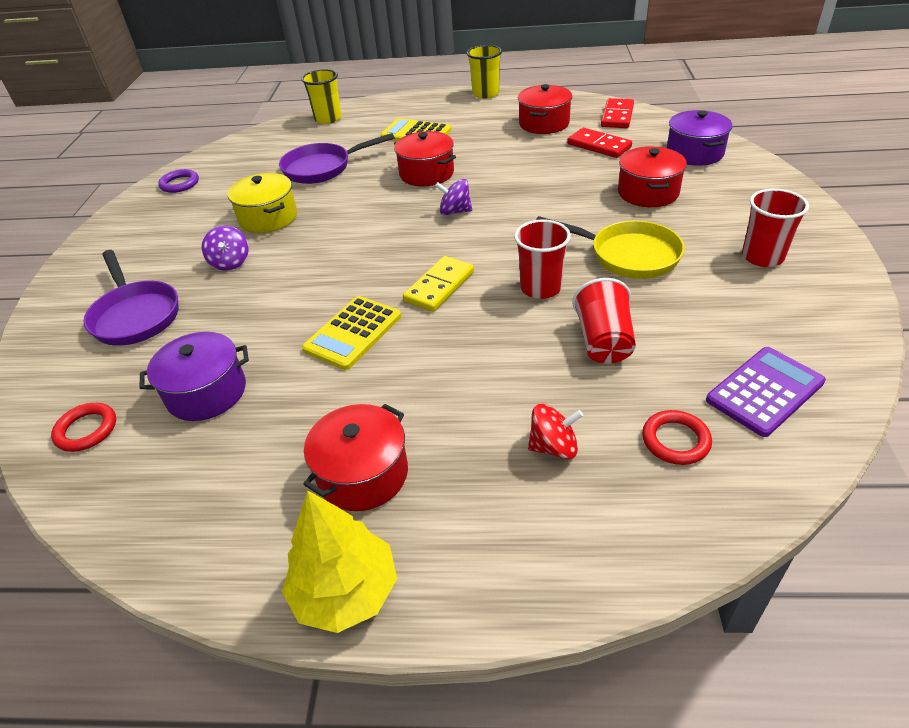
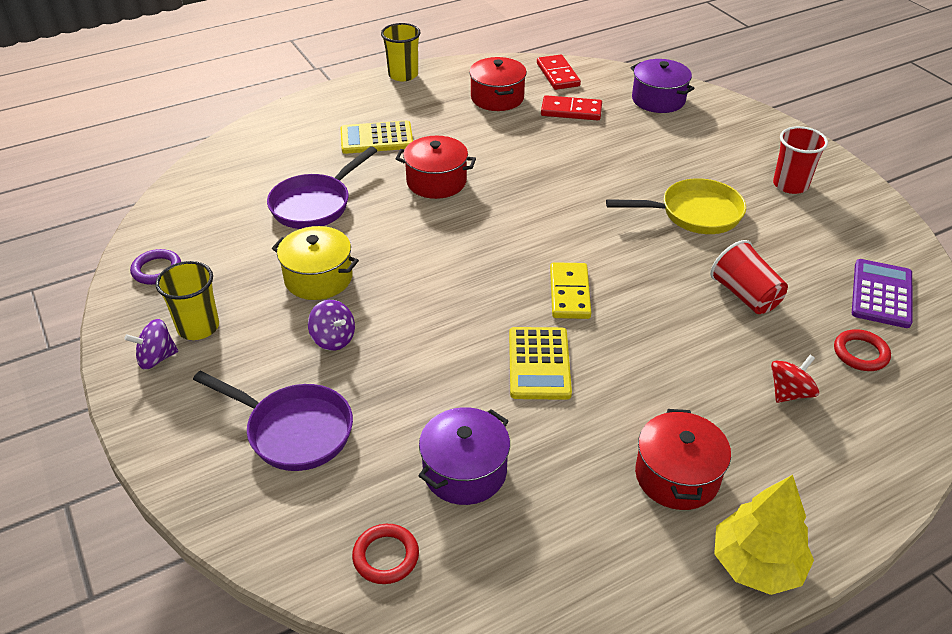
camera: 35 degrees left, 0 degrees up
yellow cup [301,69,342,124] -> yellow cup moved to [156,261,219,340]
purple spinning top [435,179,472,215] -> purple spinning top moved to [124,319,178,370]
red cup [514,219,571,299] -> none
red pot [618,146,687,207] -> none

